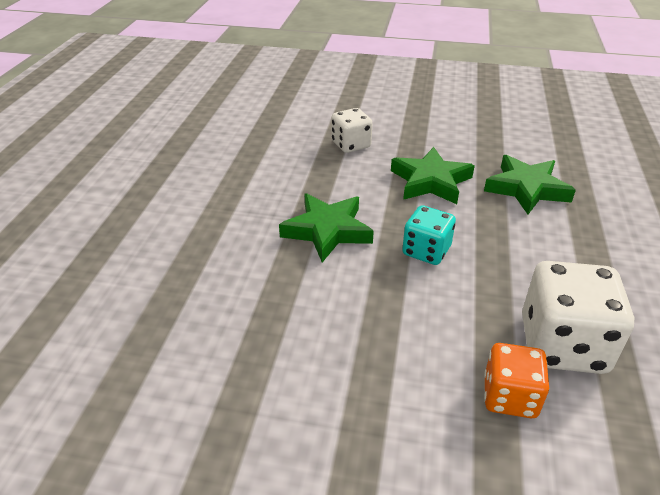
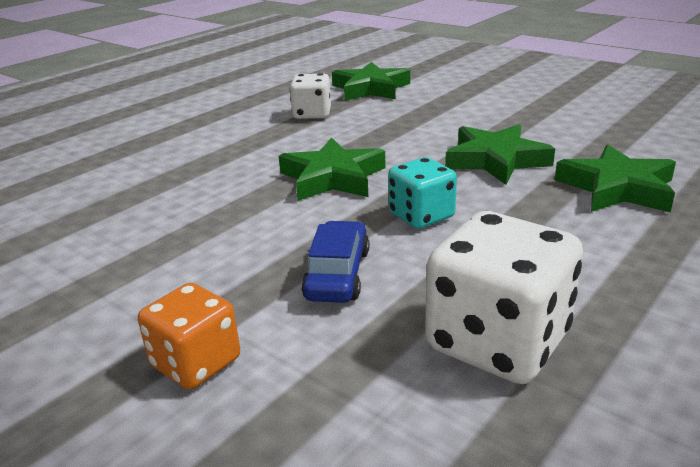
camera: 30 degrees right, 10 degrees down
white dice [331,108,372,153] -> white dice moved to [290,73,331,119]
orange dice [484,343,549,418] -> orange dice moved to [138,283,240,390]
none -> blue car [301,221,369,303]
none -> green star [332,62,410,100]

